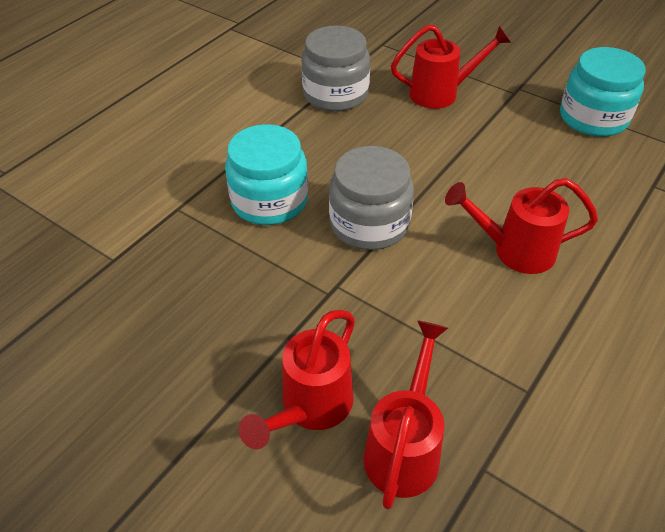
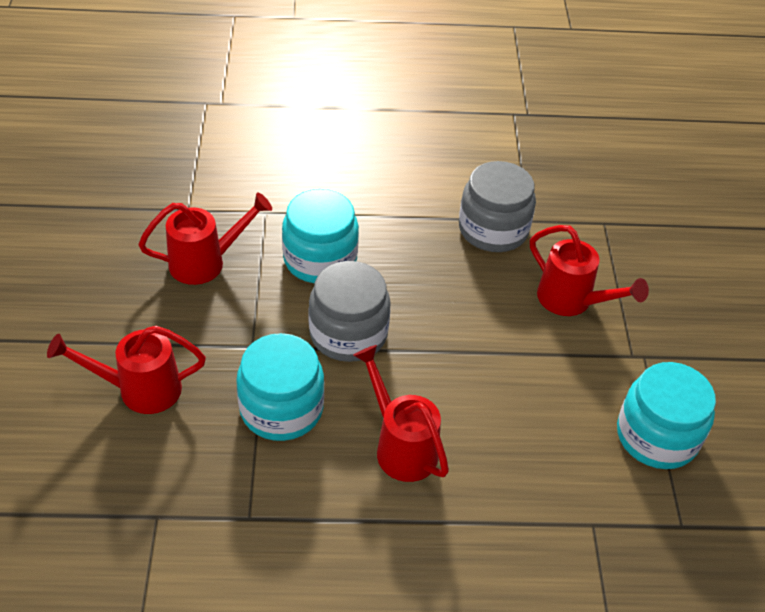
camera: 50 degrees right, 0 degrees up
red watering can [363,320,448,509] -> red watering can moved to [138,193,272,285]
none -> turquoise jar [236,333,324,441]

